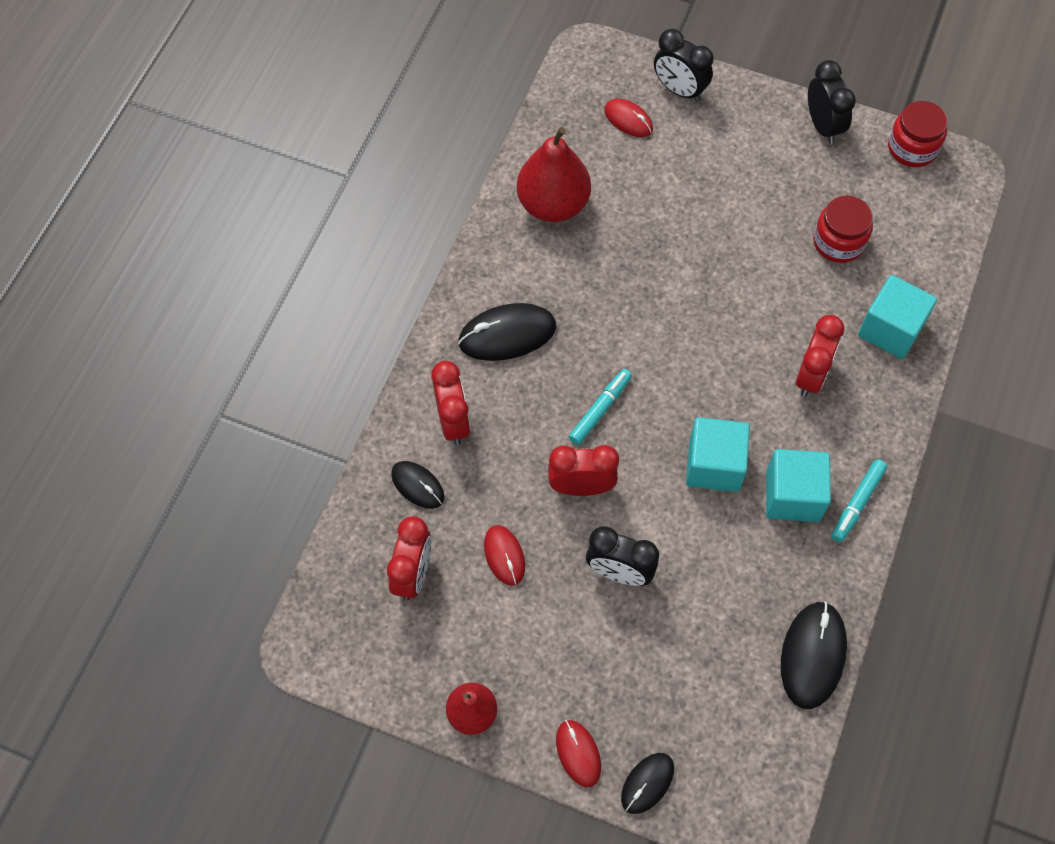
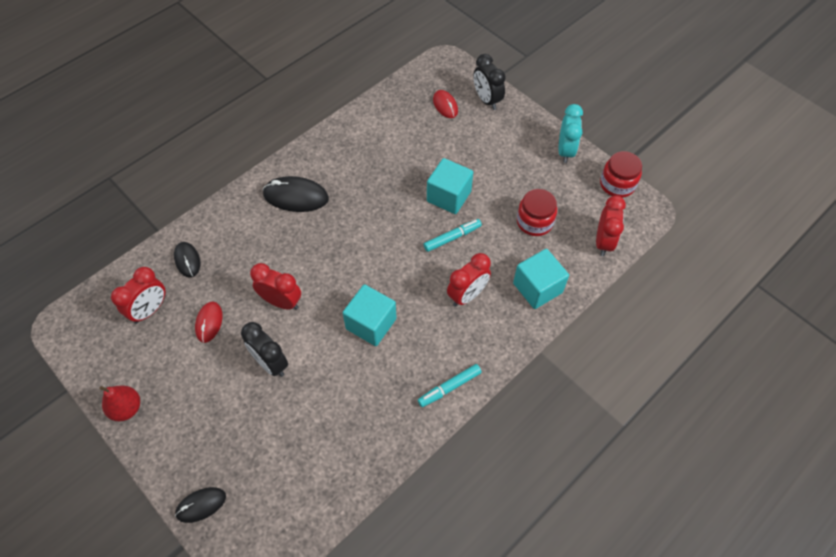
camera: 25 degrees right, 5 degrees down
red clock [431,361,470,445] -> red clock moved to [596,195,626,256]
red pear [517,127,591,222] -> none
red mouse [556,720,601,787] -> none
turquoise marker [569,369,632,445] -> turquoise marker moved to [424,219,482,252]
turquoise cube [766,449,831,522] -> turquoise cube moved to [427,158,473,214]
black mouse [781,601,847,709] -> none
black clock [808,60,856,144] -> turquoise clock [558,104,583,163]

